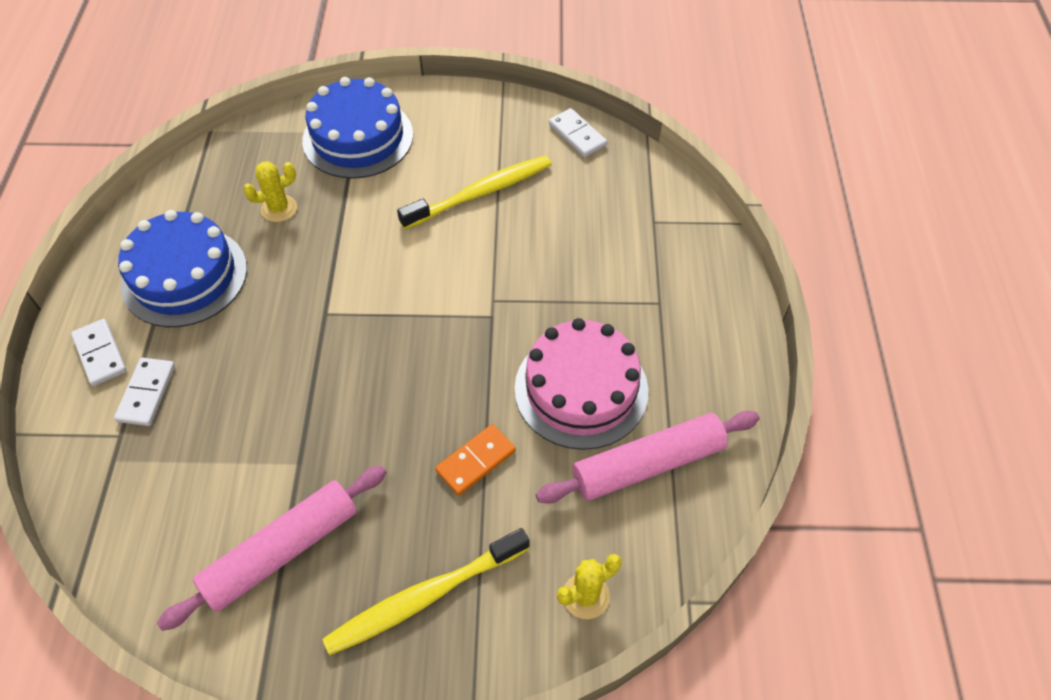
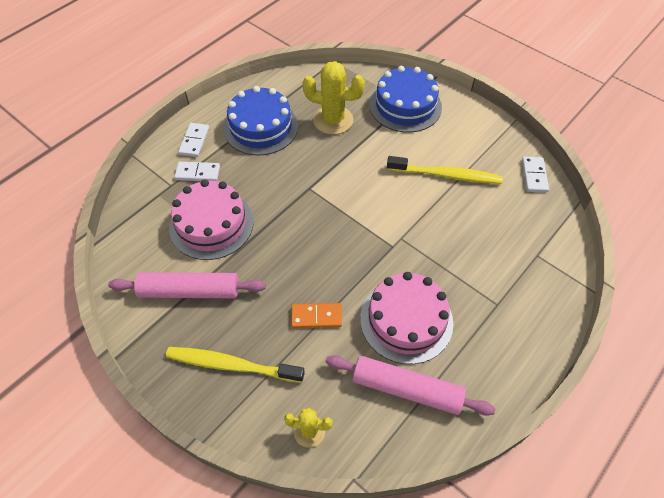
camera: 40 degrees right, 0 degrees up
white domino [114,358,175,426] -> white domino turned 45 degrees clockwise [174,162,220,181]
yellow cactus [243,161,297,222] -> yellow cactus [303,61,365,135], size x1.77
none -> pink cake [169,179,254,260]

